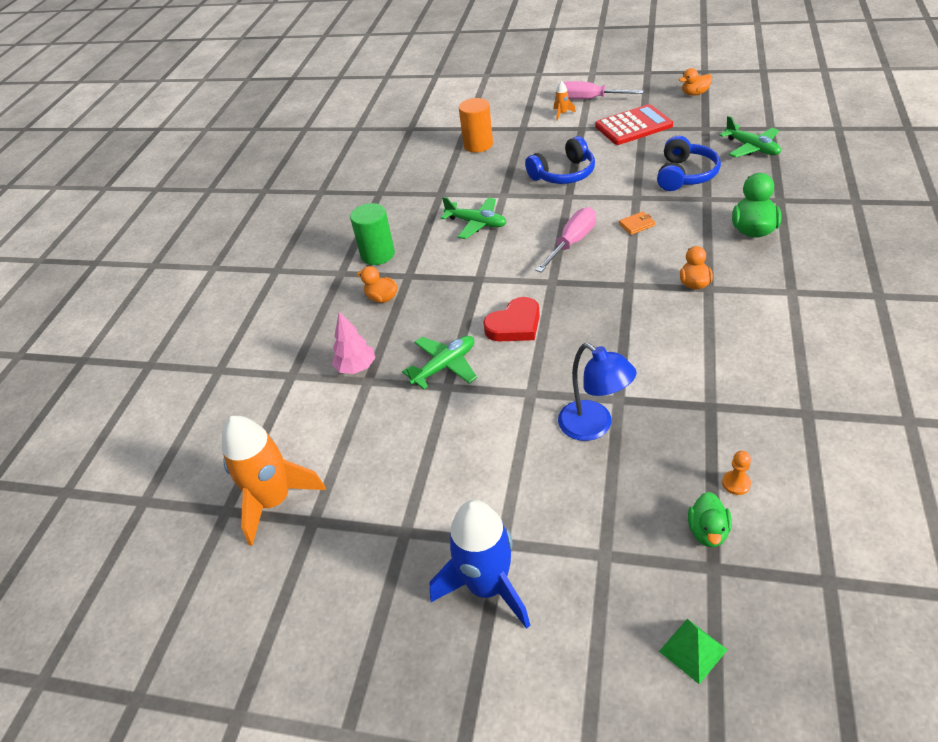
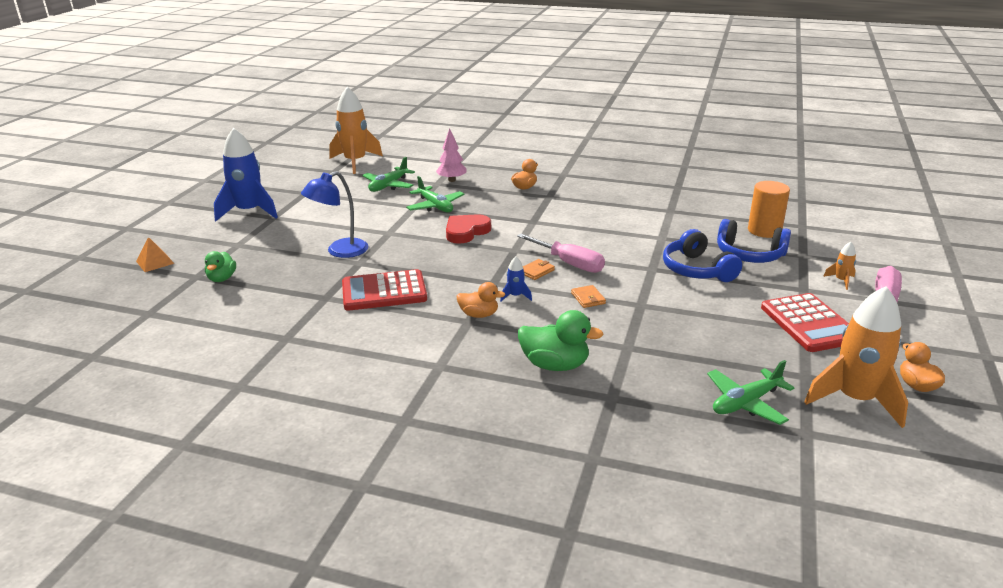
camera: 90 degrees right, 15 degrees down
green cylinder [350,203,395,265] -> none
green plane [441,197,507,239] -> green plane moved to [362,157,415,192]
red heart [483,297,540,341] -> red heart turned 75 degrees clockwise [446,214,491,244]
blue headphones [657,136,721,191] -> blue headphones moved to [717,219,791,263]
green pyramid [659,619,728,684] -> orange pyramid [136,237,174,272]
green duck [688,492,732,547] -> green duck turned 105 degrees counterclockwise [205,251,236,282]
orange pawn [722,451,751,495] -> none
none -> red calculator [342,269,427,311]
none -> blue rocket [500,256,532,301]
none -> orange wallet [523,259,555,280]
none -> orange rocket [804,286,908,428]

